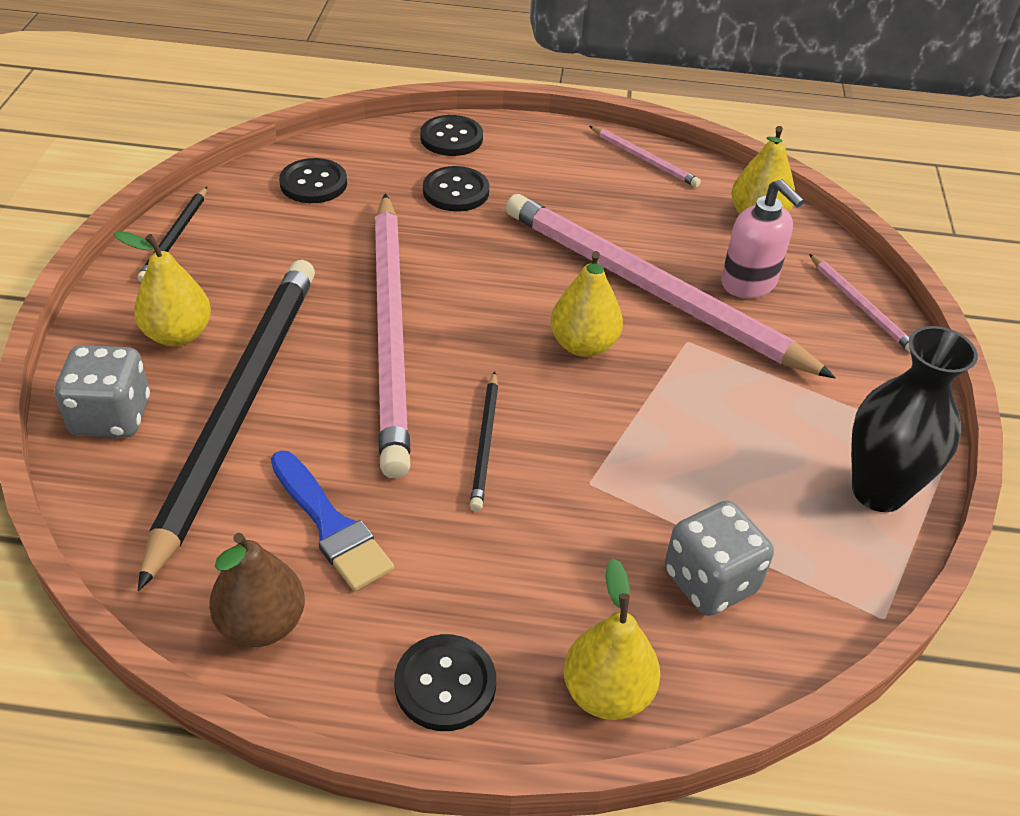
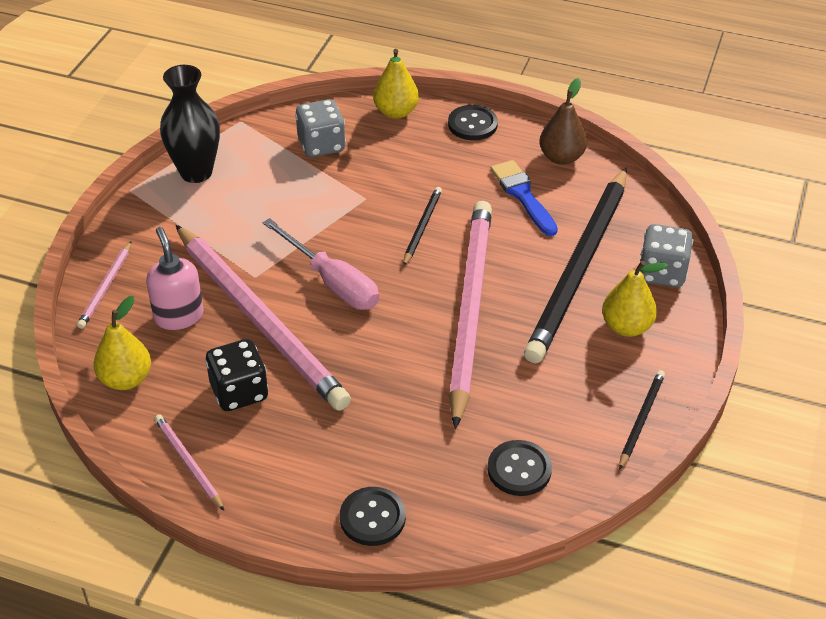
camera: 165 degrees left, 0 degrees up
black button [423,166,489,212] -> none
yellow pear [550,251,623,357] -> pink screwdriver [263,218,379,310]
pink pencil [809,254,910,353] -> pink pencil turned 150 degrees counterclockwise [77,241,131,329]
none -> black dice [205,339,268,411]

